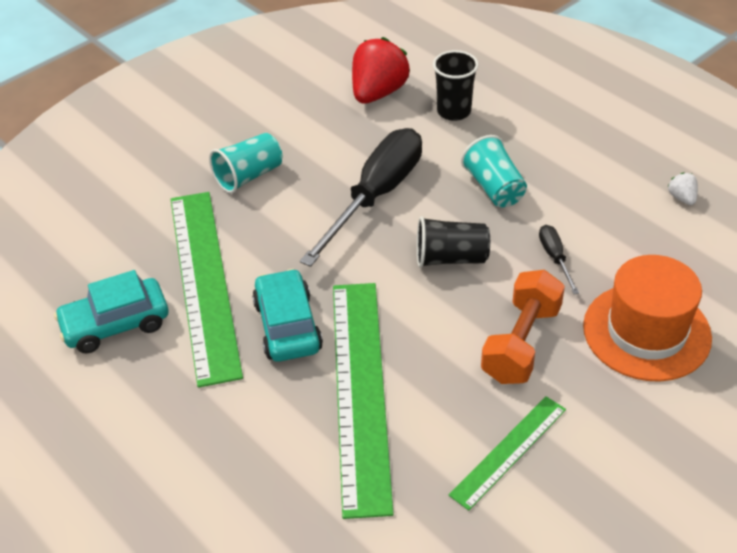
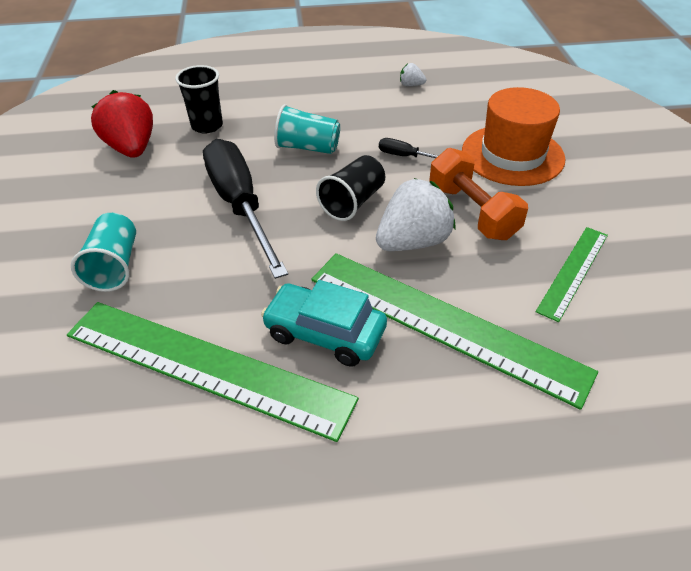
camera: 55 degrees left, 0 degrees up
turquoise car [54,270,168,353] -> none
green ruler [449,396,566,511] -> green ruler turned 45 degrees clockwise [536,227,608,322]
none -> white strawberry [376,178,456,251]

